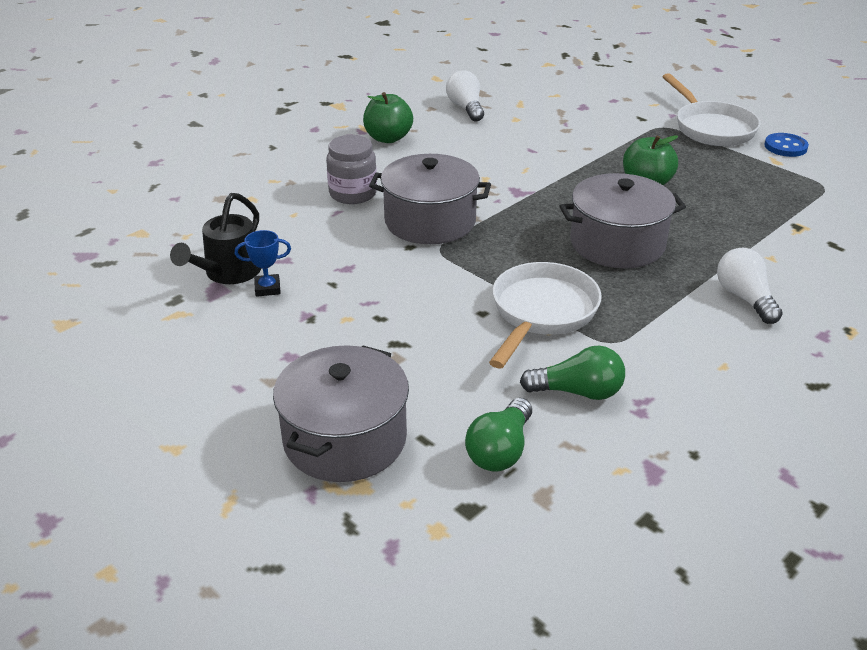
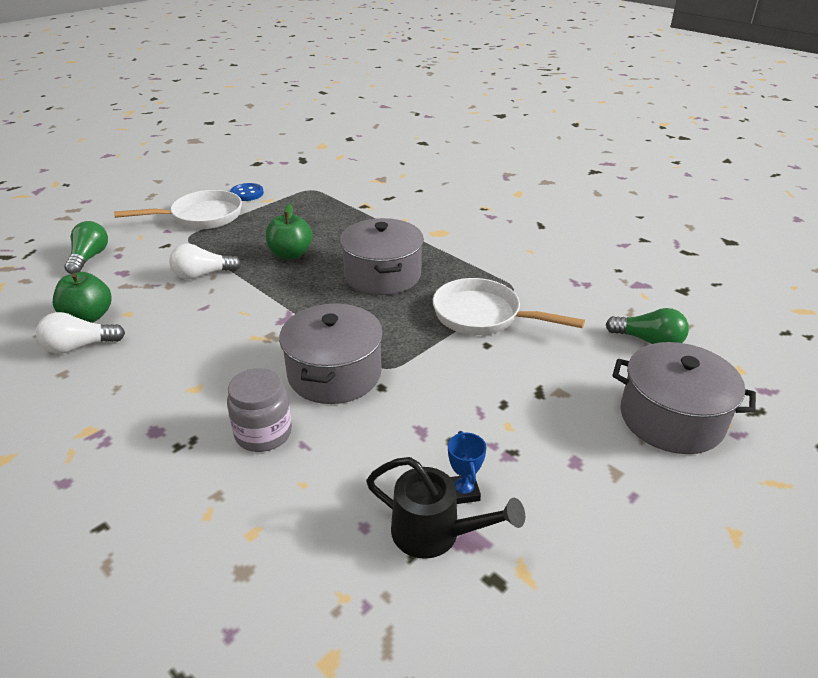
camera: 90 degrees left, 0 degrees up
green apple [363,92,413,143] -> green apple moved to [53,272,112,323]
green light bulb [520,346,625,400] -> green light bulb moved to [65,221,108,274]
white light bulb [717,248,783,324] -> white light bulb moved to [169,244,241,280]

